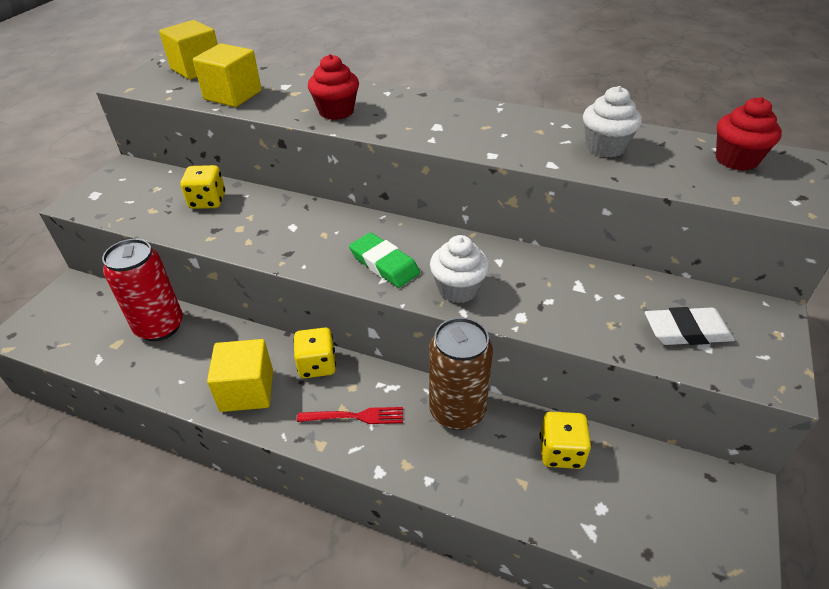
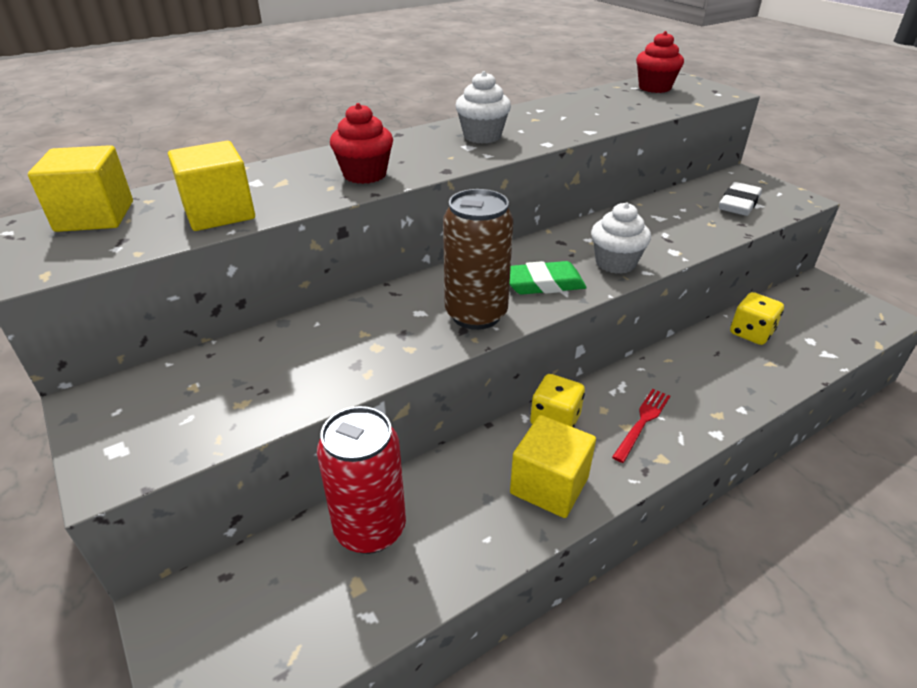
camera: 55 degrees left, 5 degrees down
yellow dice [181,165,225,209] -> none
brown can [429,317,493,430] -> brown can moved to [443,189,513,330]
white cupcake [583,86,642,158] -> white cupcake moved to [455,71,511,144]

